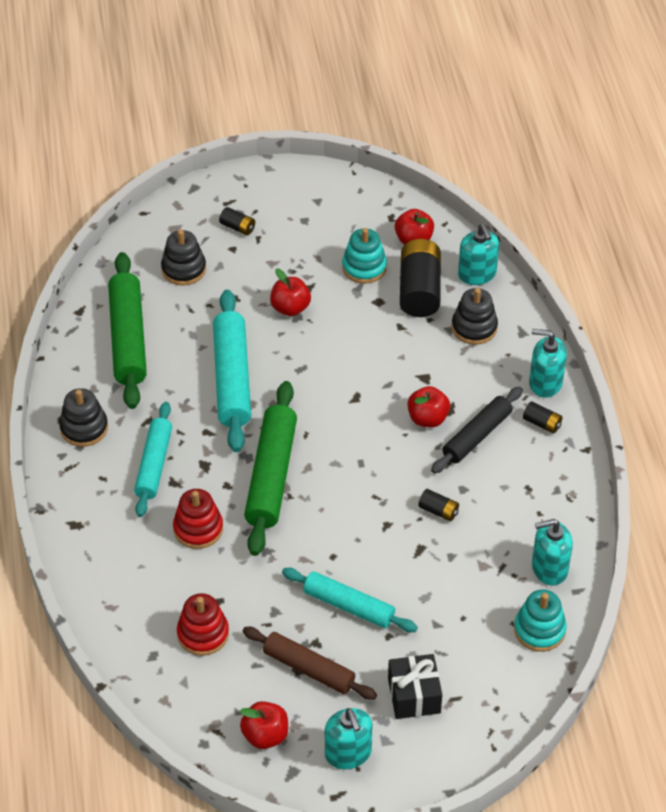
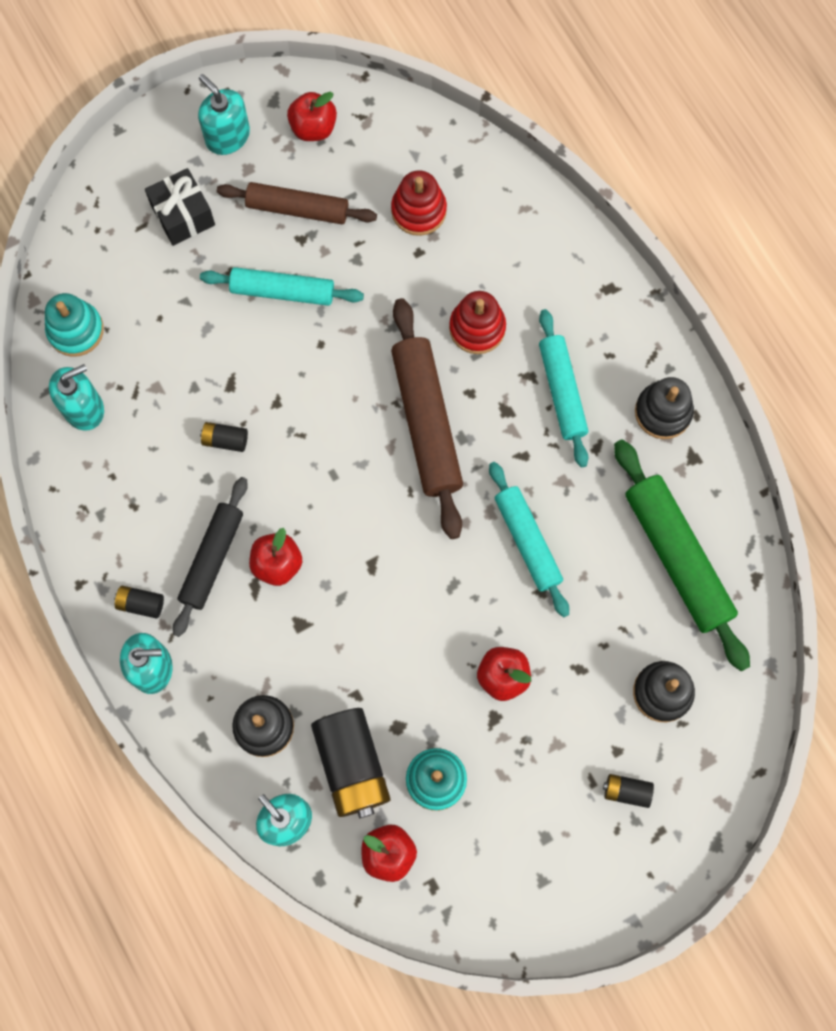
camera: 160 degrees right, 25 degrees up
turquoise rolling pin [213,290,251,452] -> turquoise rolling pin [489,462,569,617], size x0.67
green rolling pin [244,381,297,556] -> brown rolling pin [391,298,463,539]

